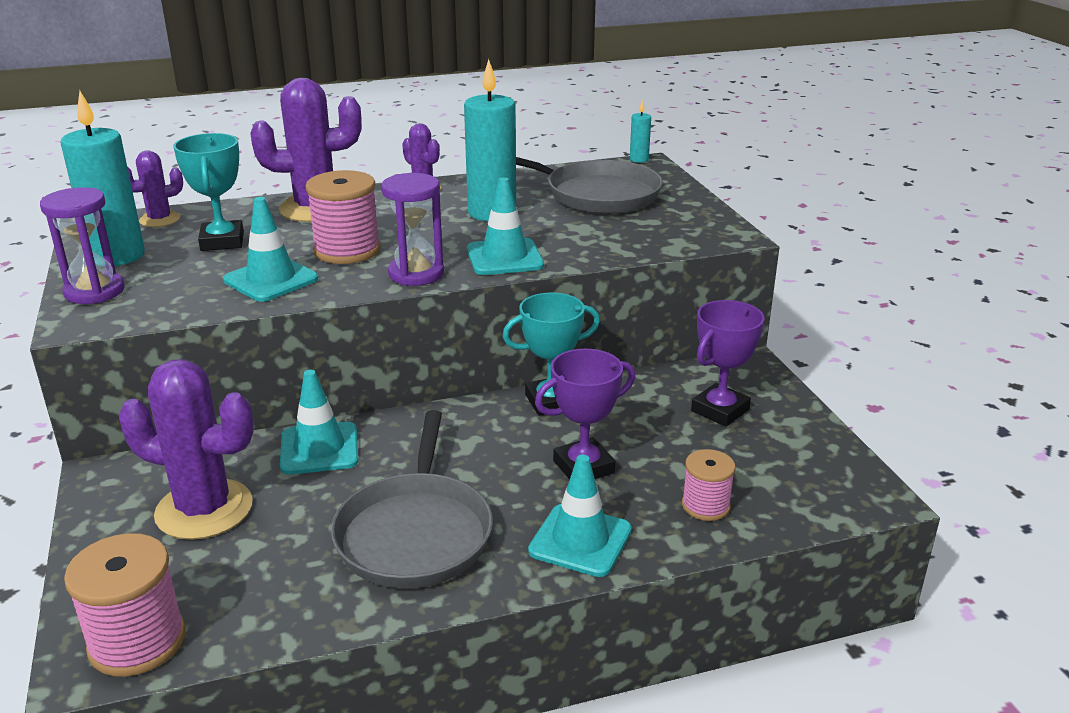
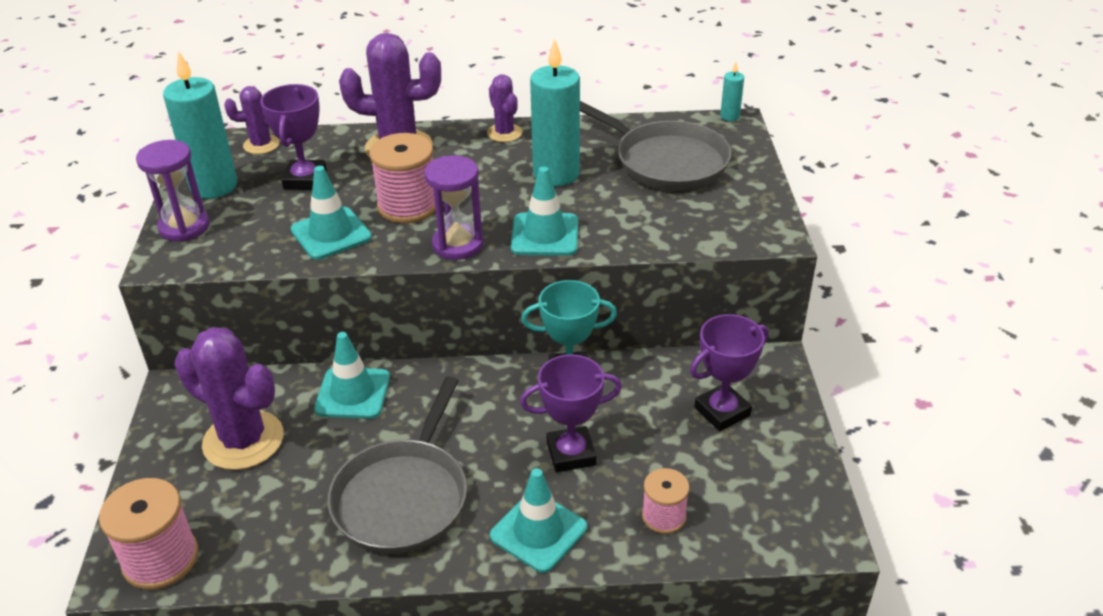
camera: 15 degrees right, 10 degrees up
turquoise trophy [173,133,244,251] -> purple trophy [260,84,327,190]

